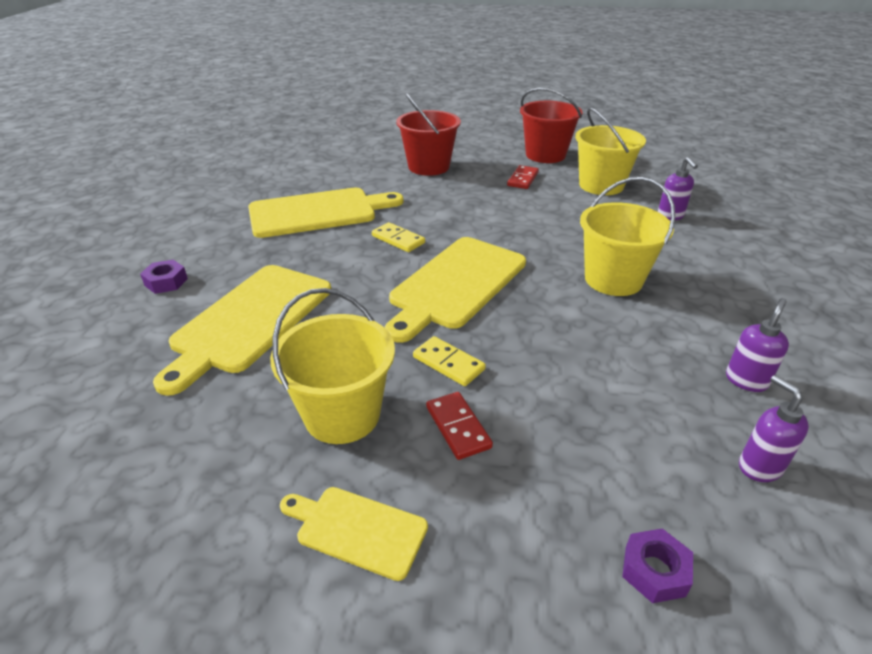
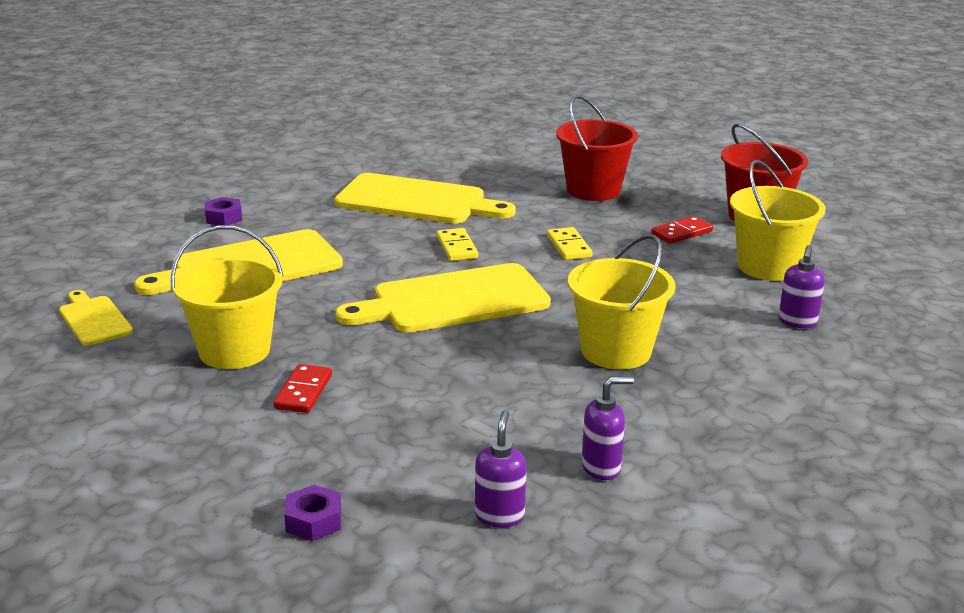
camera: 35 degrees right, 10 degrees down
yellow cutting board [280,487,428,581] -> yellow cutting board moved to [59,290,133,346]
yellow domino [413,336,486,386] -> yellow domino moved to [547,227,593,260]

